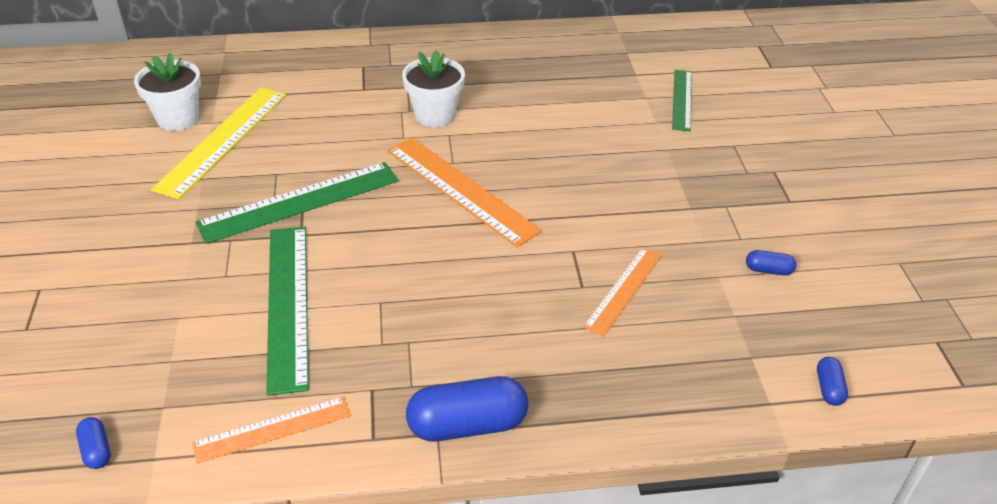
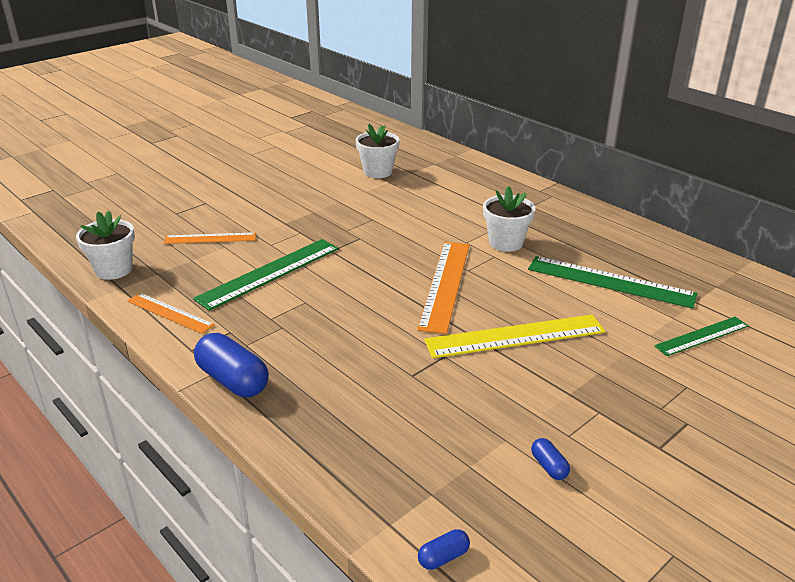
camera: 55 degrees right, 10 degrees down
blue capsule [76,417,111,469] -> white flower pot [76,210,135,280]
yellow ruler [151,87,286,199] -> yellow ruler moved to [424,315,605,358]
green ruler [195,162,399,244] -> green ruler moved to [528,256,698,309]
orange ruler [583,247,662,337] -> orange ruler moved to [163,233,256,244]

